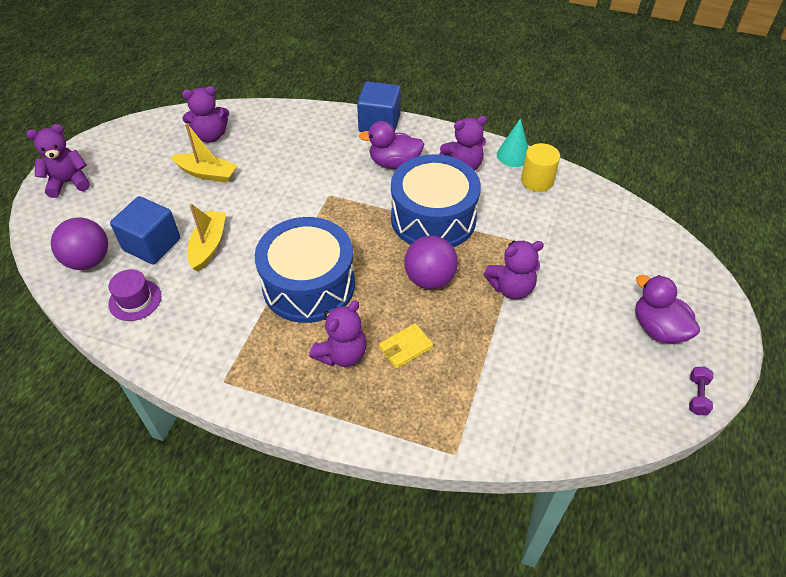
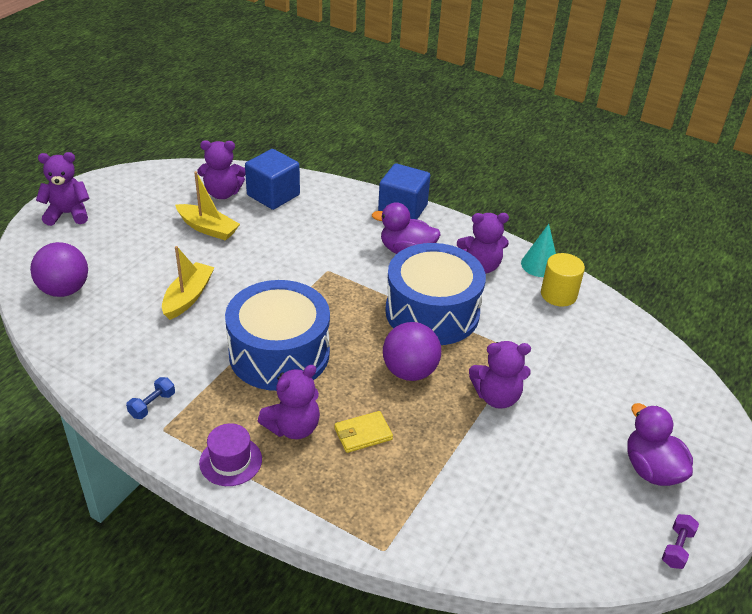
camera: 10 degrees right, 10 degrees down
purple hat [108,269,161,321] -> purple hat moved to [199,423,262,486]
blue cube [110,196,180,265] -> blue cube moved to [245,149,300,210]
none -> blue dumbbell [126,377,175,419]

